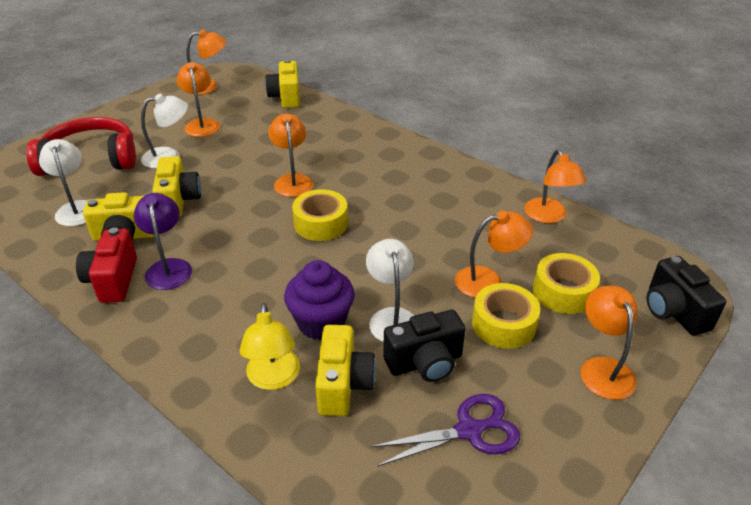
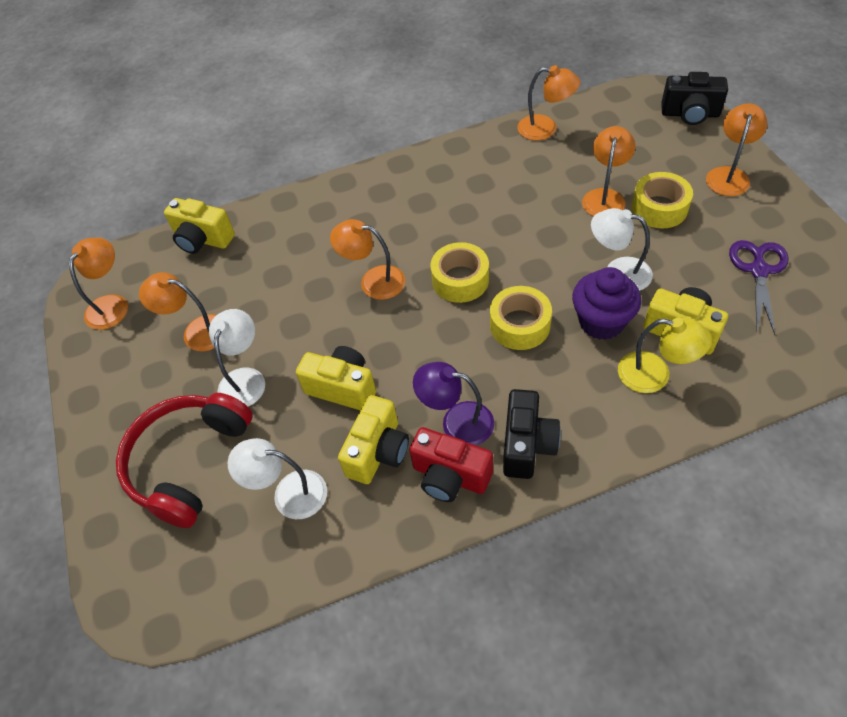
camera: 55 degrees left, 15 degrees up
black camera [383,310,465,382] -> black camera moved to [503,389,561,479]
yellow tape [533,253,600,314] -> yellow tape moved to [490,286,552,350]
orange lamp [581,286,637,400] -> orange lamp turned 90 degrees clockwise [706,103,768,196]

